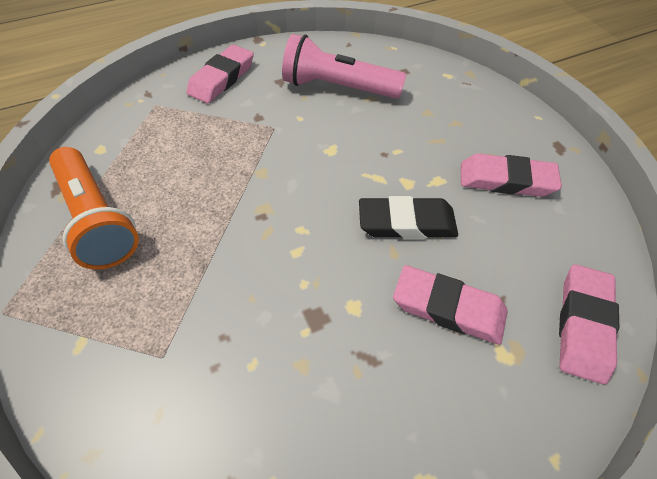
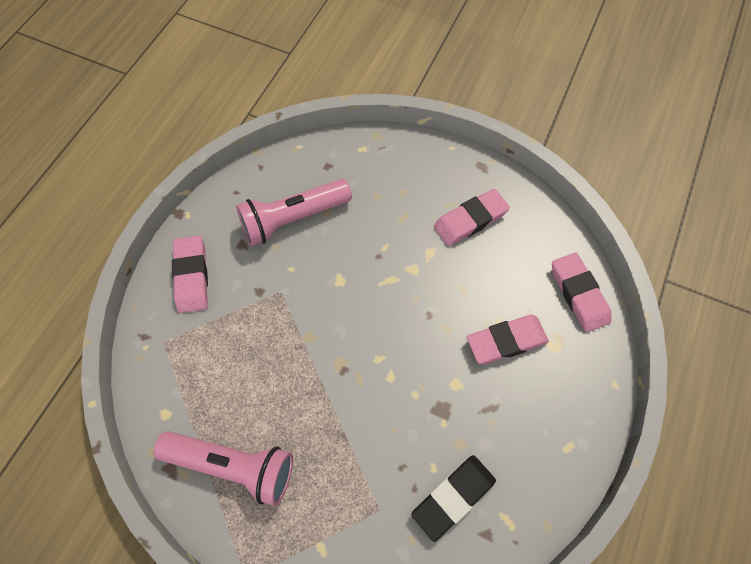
camera: 40 degrees left, 10 degrees up
orange flashlight [49,147,139,270] -> pink flashlight [154,431,293,506]
black eraser [359,196,458,239] -> black eraser moved to [411,455,496,542]

